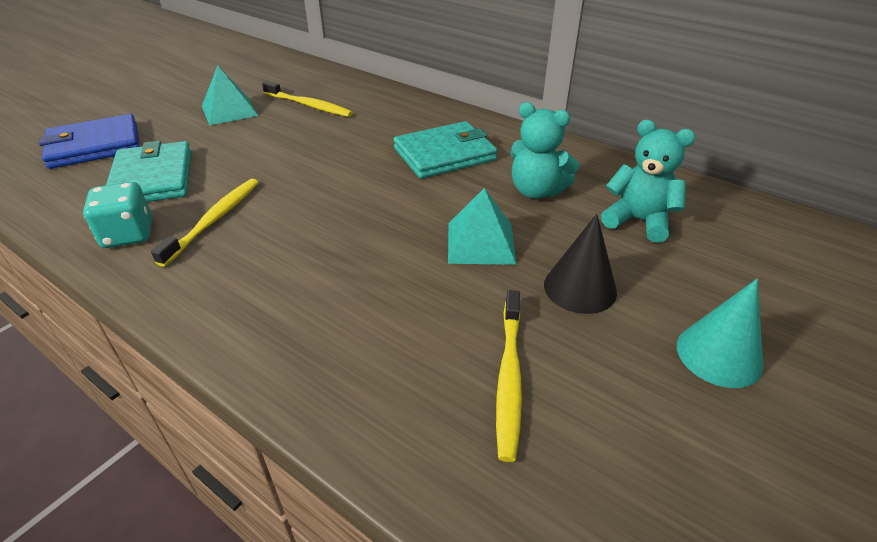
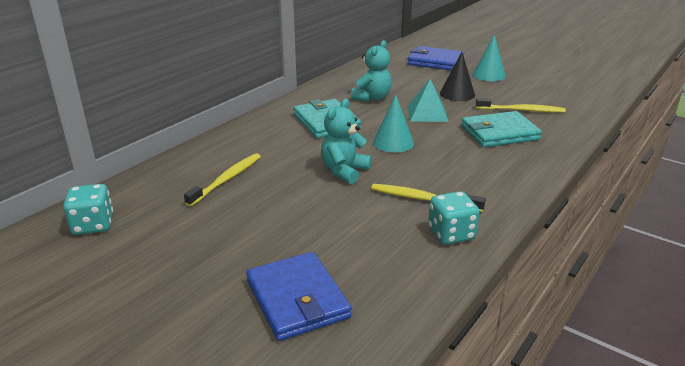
camera: 90 degrees left, 10 degrees down
turquoise wallet [106,141,191,202] -> turquoise wallet moved to [461,111,542,147]
turquoise pyramid [202,65,258,125] -> none
turquoise teddy bear [601,120,696,243] -> turquoise teddy bear moved to [321,99,372,184]
none -> turquoise dice [63,184,113,235]
none -> turquoise cone [373,94,414,152]
none -> blue wallet [407,46,464,71]

